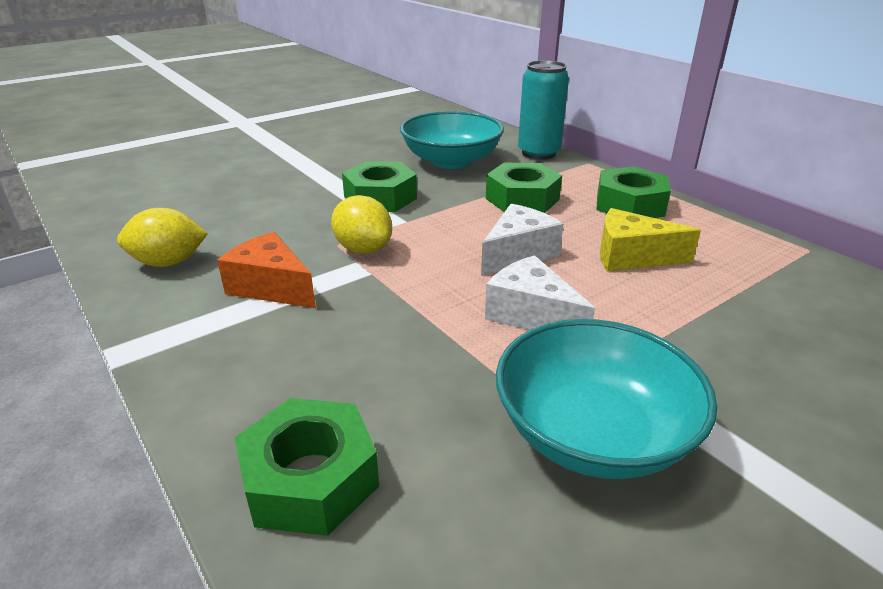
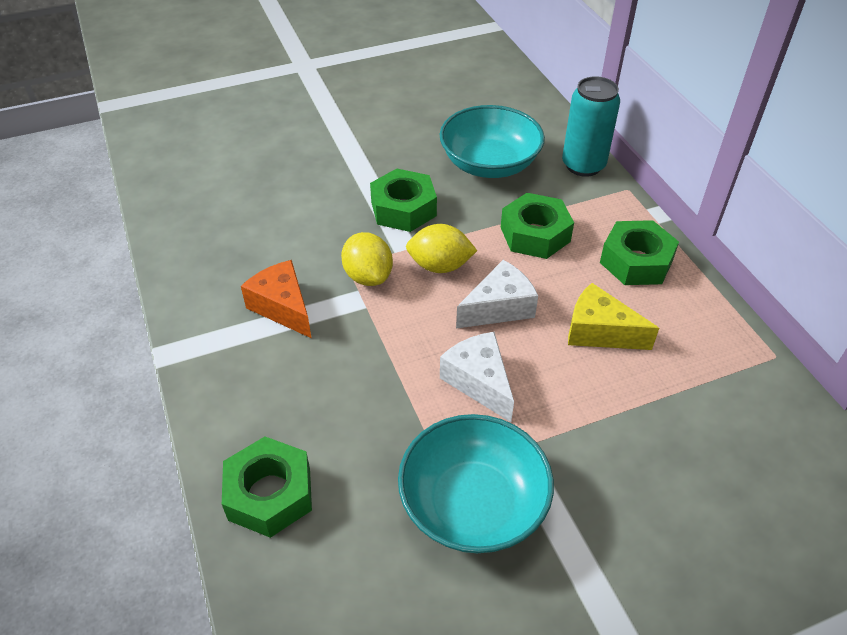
camera: 15 degrees right, 15 degrees up
yellow lemon [117,208,208,267] -> yellow lemon moved to [406,224,477,273]

